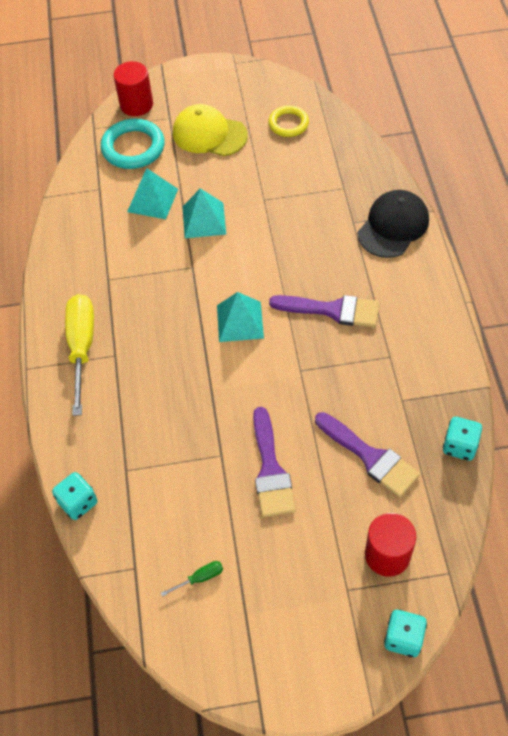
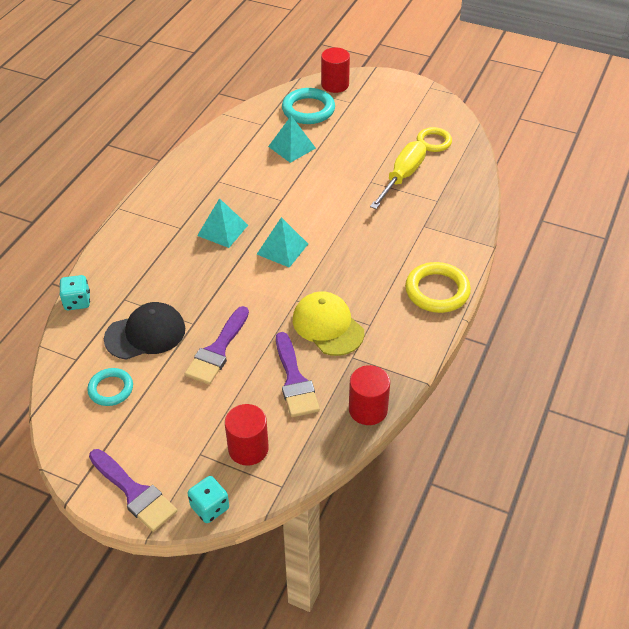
camera: 30 degrees right, 10 degrees down
yellow screwdriver [65,294,94,416] -> yellow screwdriver moved to [370,141,426,209]
green screwdriver [161,561,223,597] -> turquoise ring [87,368,133,406]
yellow cap [173,104,248,156] -> yellow cap moved to [293,291,364,356]
turquoise pyramid [183,188,226,238] -> turquoise pyramid moved to [197,198,248,248]
purple brush [269,295,379,327] -> purple brush moved to [89,449,177,532]
black cap [358,190,429,258] -> black cap moved to [104,302,185,360]
turquoise dice [443,417,482,461] -> red cylinder [349,365,390,425]
none -> yellow ring [405,262,471,313]

